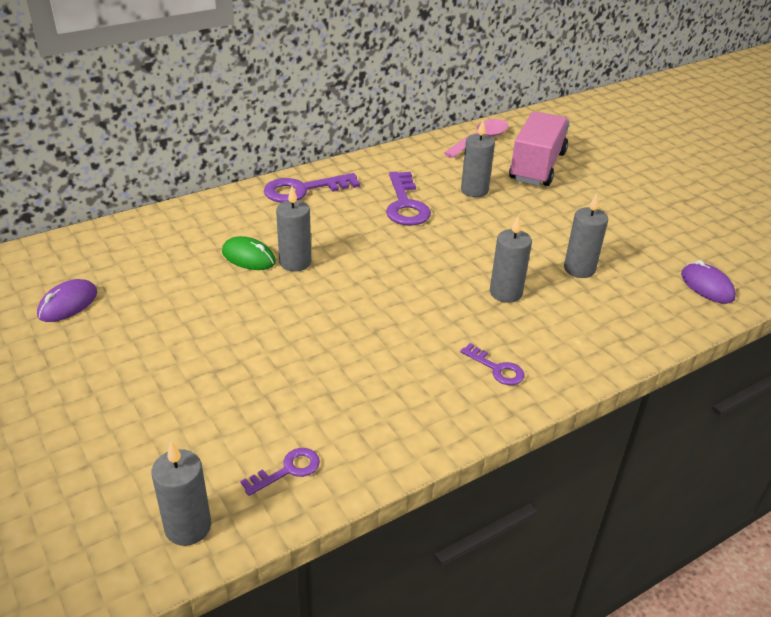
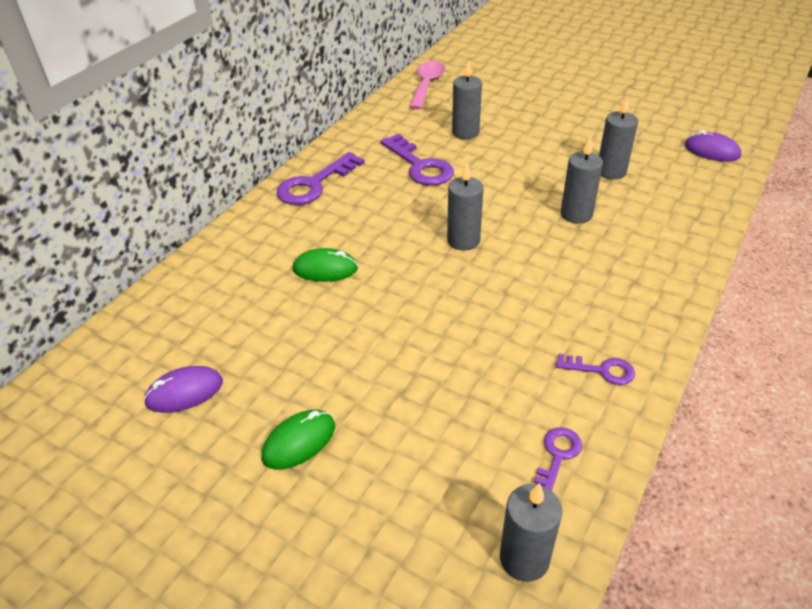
camera: 25 degrees left, 5 degrees up
purple mouse [37,279,97,322] -> purple mouse turned 60 degrees clockwise [143,366,223,413]
grey candle [276,186,311,271] -> grey candle moved to [447,163,483,251]
purple key [460,343,524,385] -> purple key moved to [556,354,635,385]
pink truck [509,111,569,186] -> none
none -> green mouse [262,409,335,470]

